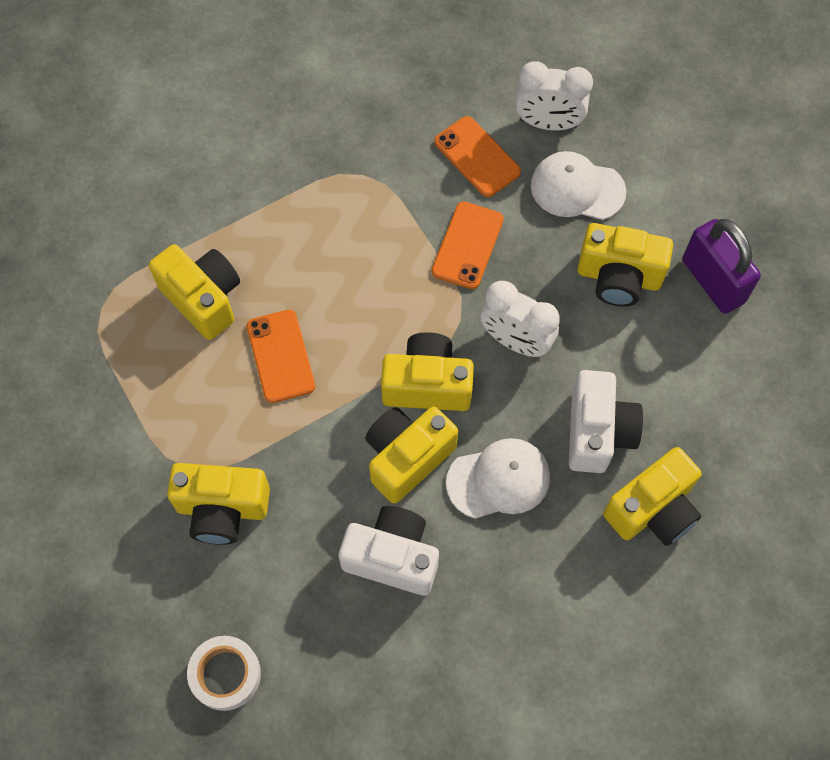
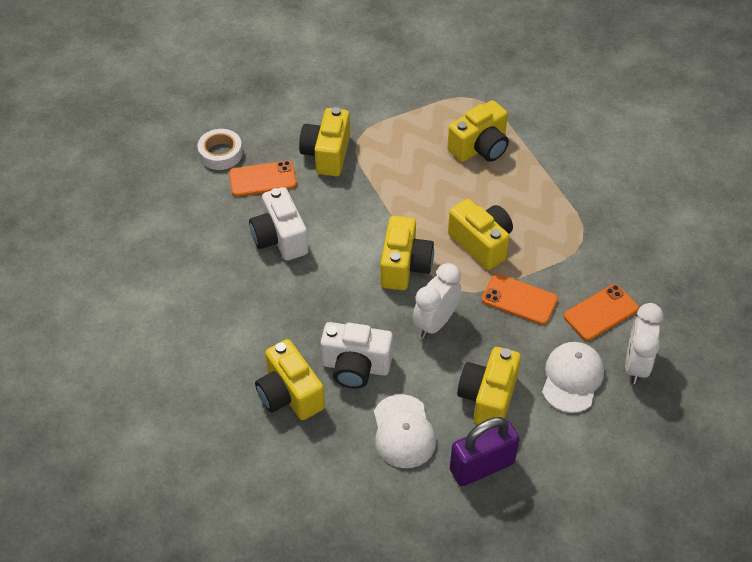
camera: 95 degrees right, 15 degrees down
orange phone [247,310,315,403] -> orange phone moved to [229,161,297,197]
white camera [339,506,439,596] -> white camera turned 135 degrees clockwise [249,187,308,261]
yellow camera [365,407,458,503] -> yellow camera moved to [448,199,513,270]
white cap [446,438,550,519] -> white cap moved to [374,394,436,468]

